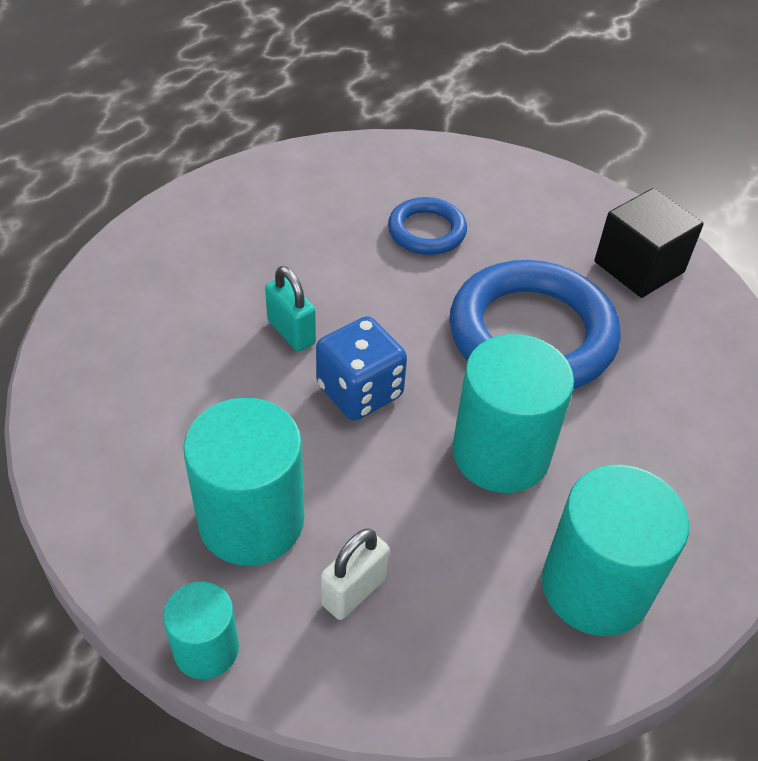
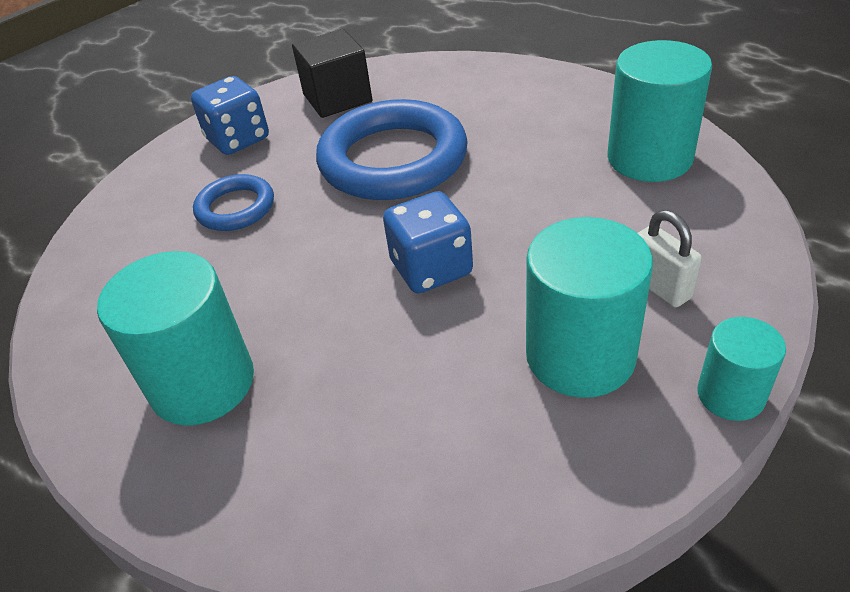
camera: 70 degrees left, 5 degrees down
turquoise padlock [265,266,316,352] -> none
turquoise cylinder [452,334,574,493] -> turquoise cylinder moved to [97,251,254,426]
none -> blue dice [191,76,269,155]

